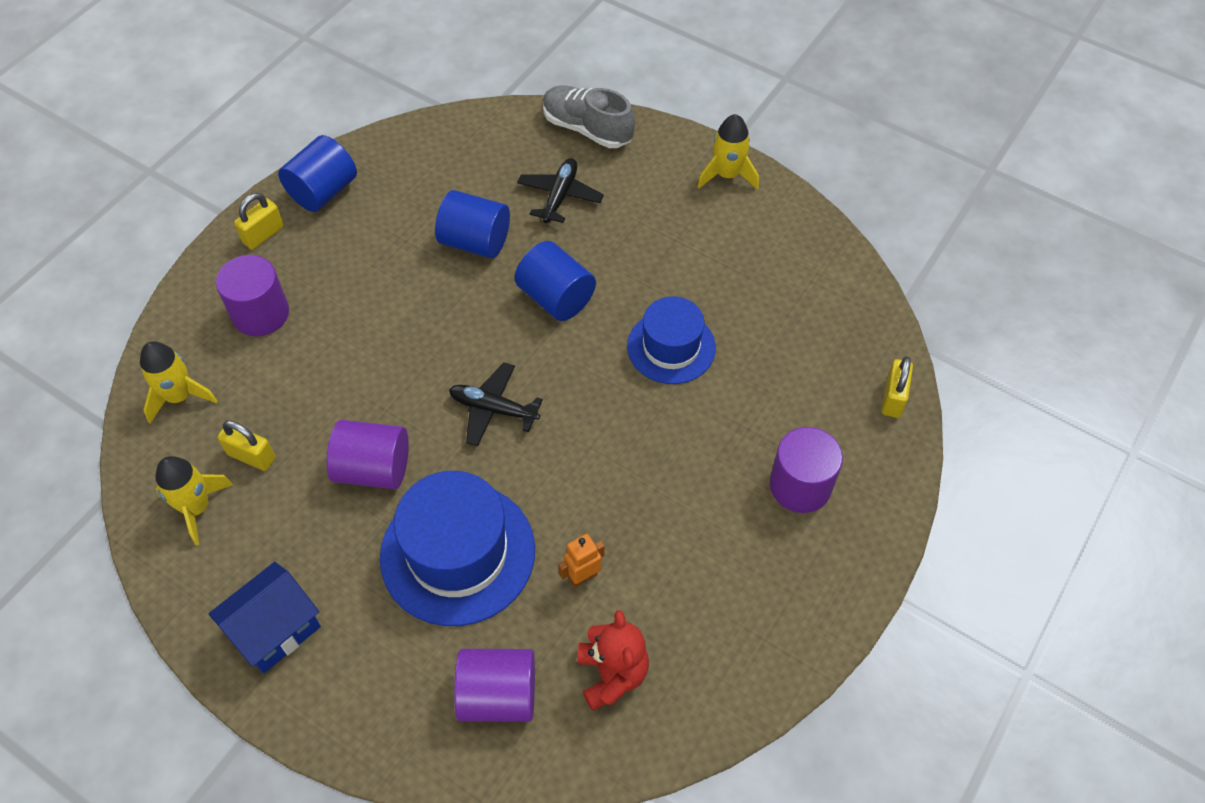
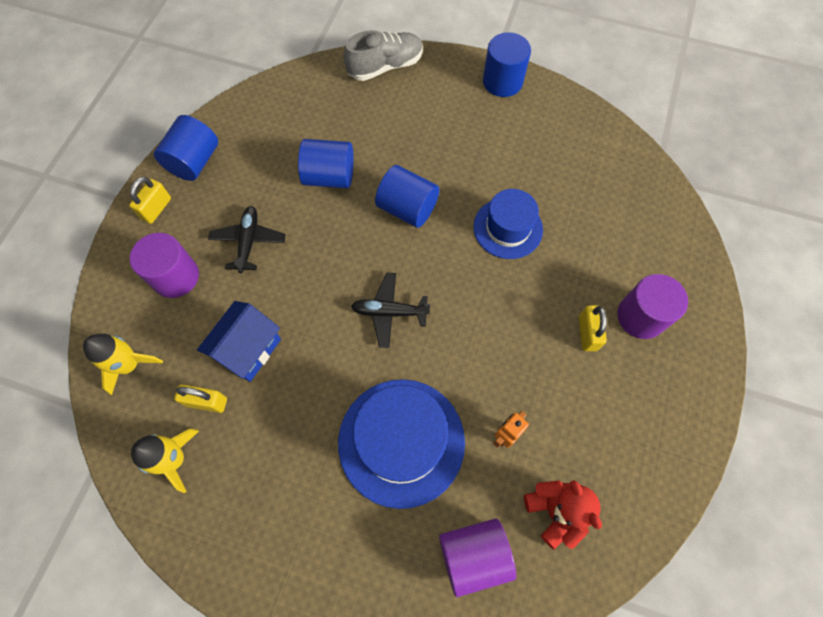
camera: 15 degrees left, 10 degrees up
blue house [208,562,321,673] -> blue house moved to [197,301,281,382]
purple cylinder [327,420,409,489] -> none
black plane [517,158,604,223] -> black plane moved to [208,206,286,273]
grey shoe [543,85,635,148] -> grey shoe turned 135 degrees clockwise [344,30,423,81]
yellow rocket [698,114,759,190] -> blue cylinder [483,32,531,97]
yellow padlock [882,356,913,418] -> yellow padlock moved to [579,305,607,351]

